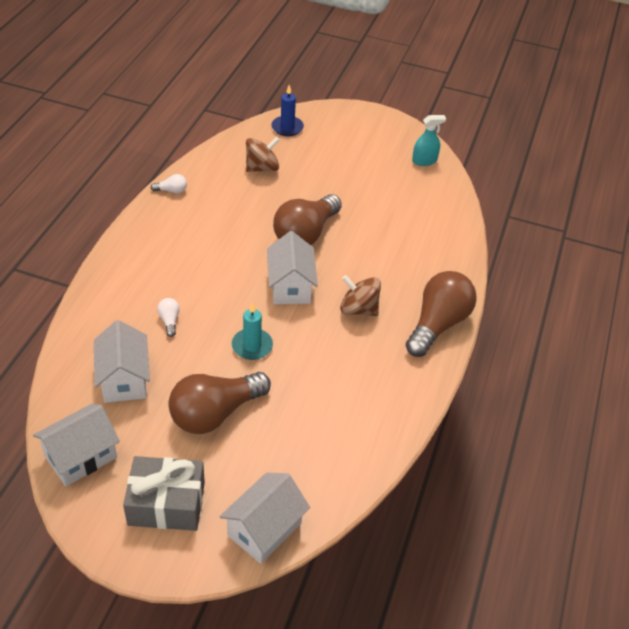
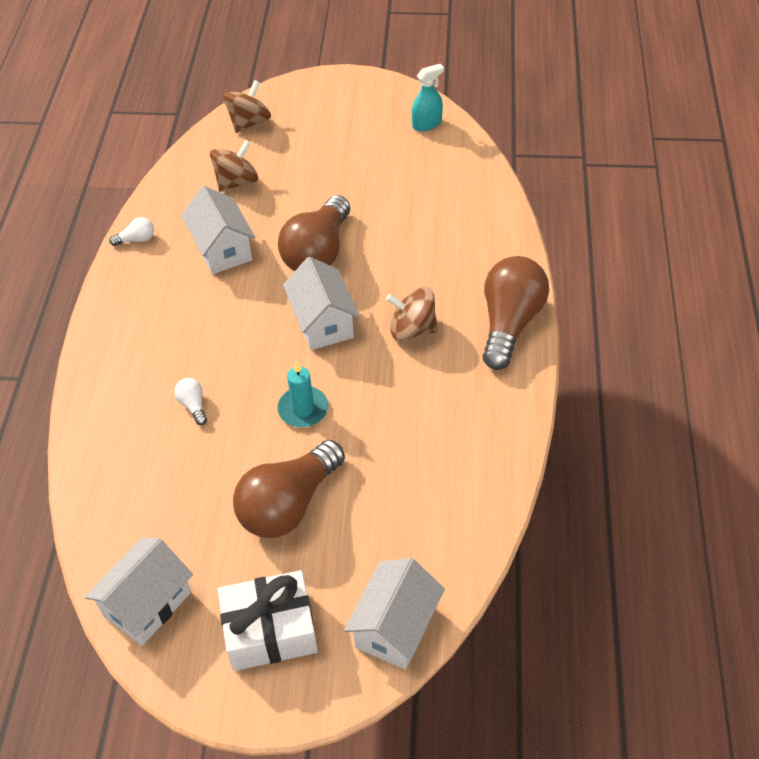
camera: 10 degrees left, 5 degrees up
white house [94,320,150,403] -> white house moved to [181,186,255,274]
grey gift [123,456,205,531] -> white gift [218,570,318,671]
blue candle [271,85,304,136] -> brown spinning top [223,80,271,133]

